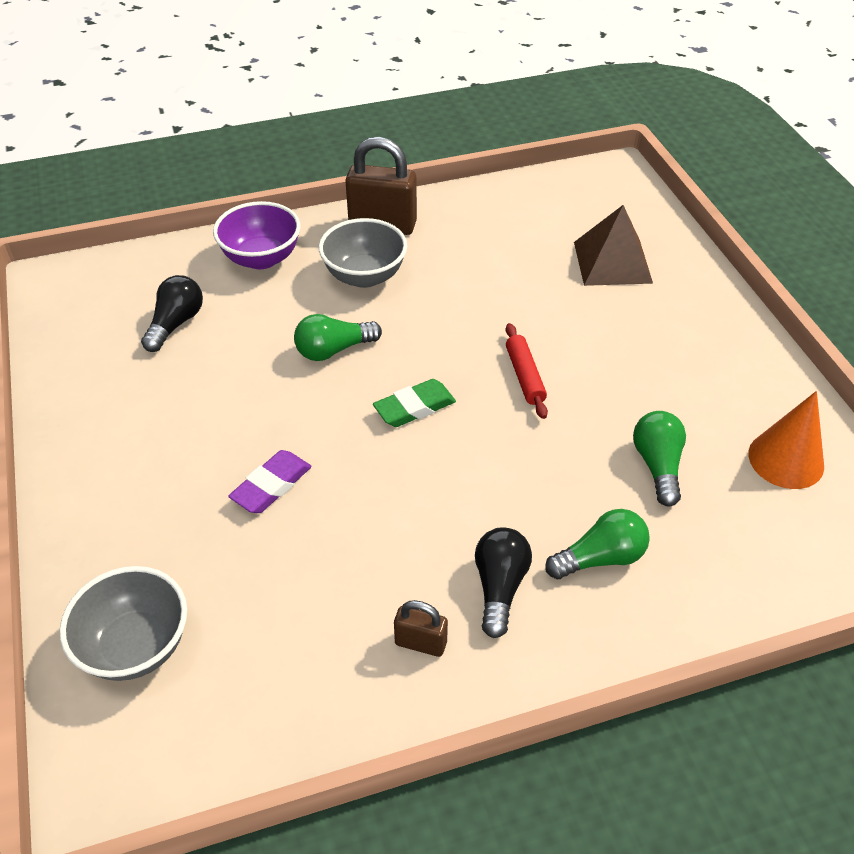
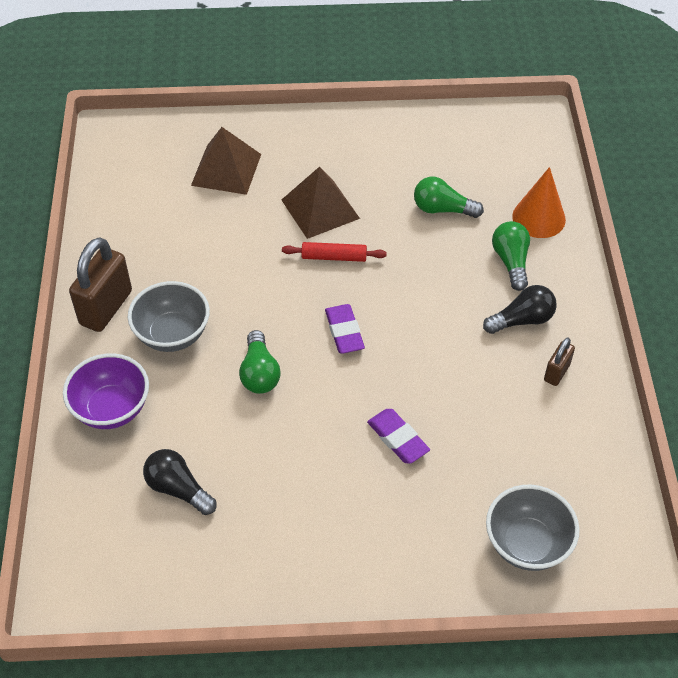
camera: 75 degrees left, 5 degrees up
green eraser [373,379,456,427] -> purple eraser [325,304,365,354]
black light bulb [475,528,532,638] -> black light bulb turned 135 degrees clockwise [483,285,557,334]
orange cone [748,391,824,489] -> orange cone moved to [512,167,566,238]
none -> brown pyramid [282,166,360,239]

